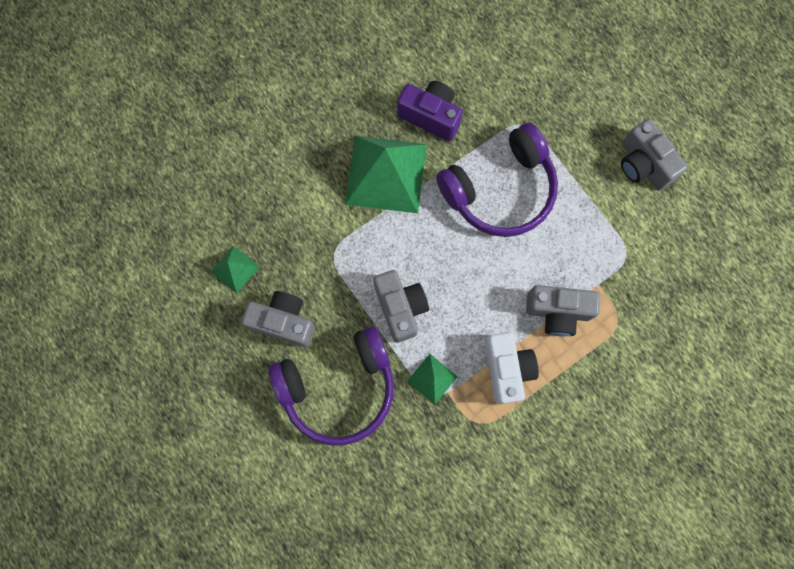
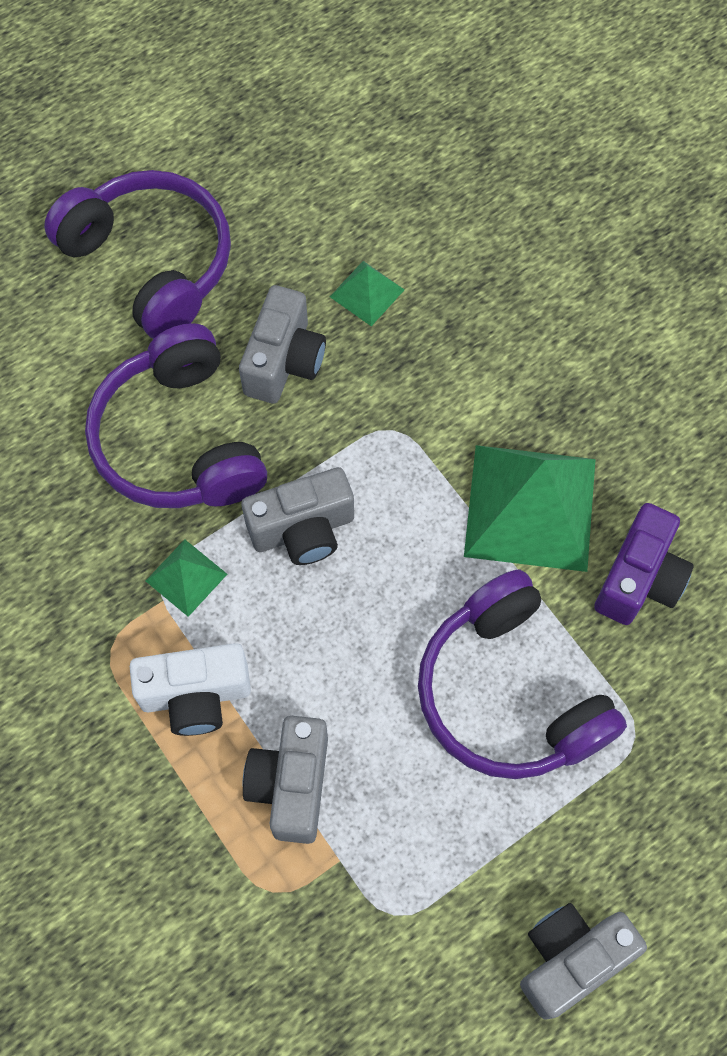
camera: 90 degrees right, 10 degrees down
none -> purple headphones [44,170,231,339]

